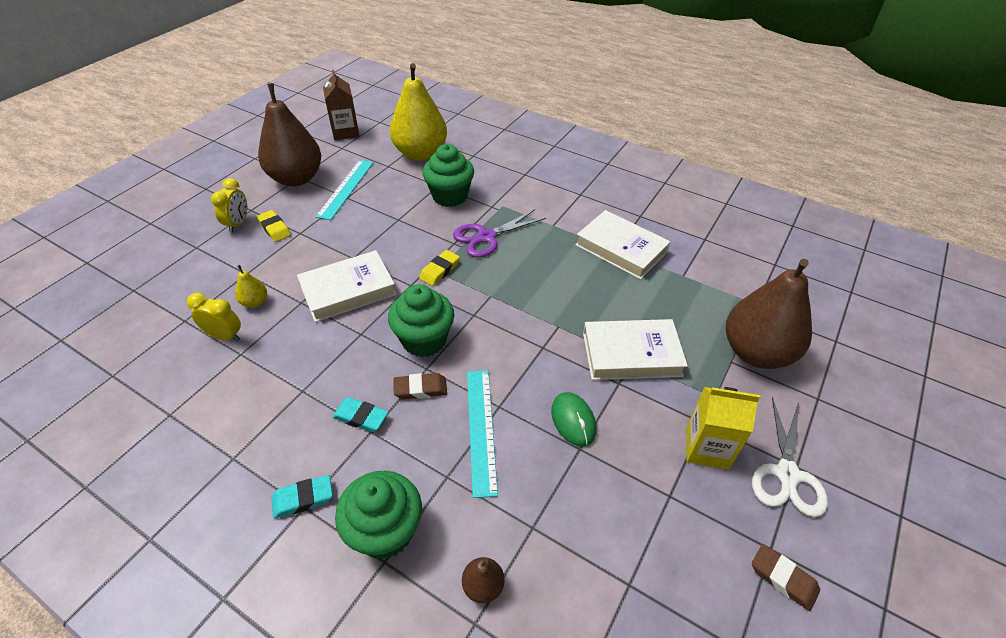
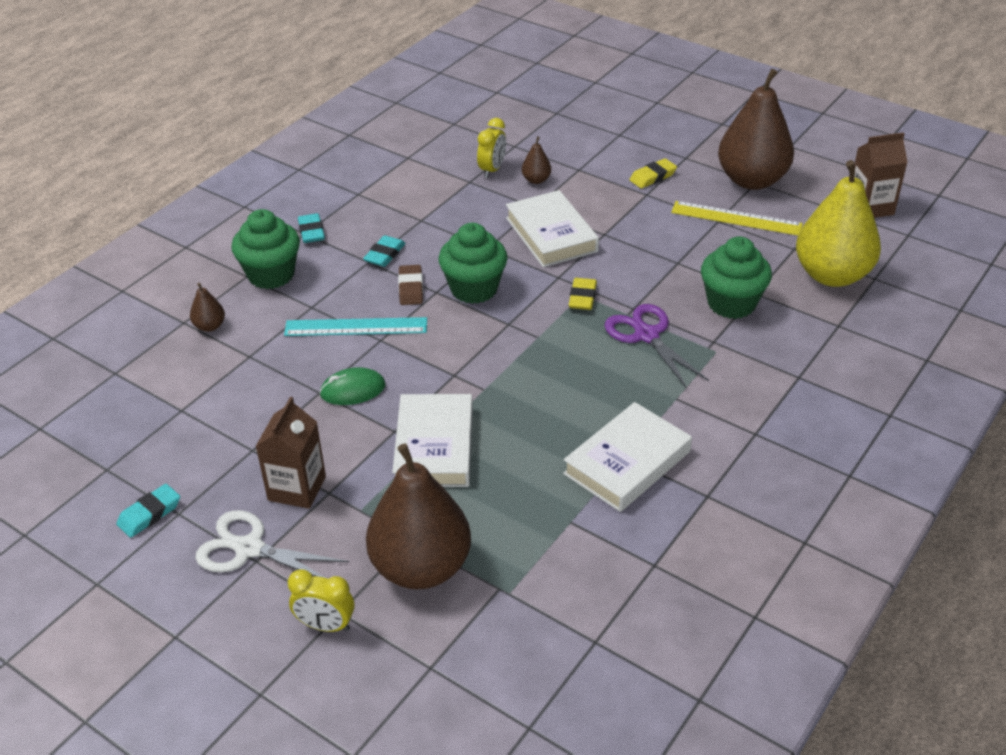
camera: 95 degrees right, 5 degrees down
yellow clock [211,178,247,232] -> yellow clock moved to [288,569,354,632]
yellow pear [235,265,267,308] -> brown pear [522,136,551,184]
turquoise ruler [316,160,374,220] -> yellow ruler [671,201,803,236]
yellow eraser [419,250,460,286] -> yellow eraser turned 60 degrees clockwise [569,278,597,310]
yellow carton [686,387,760,470] -> brown carton [255,397,326,509]
brown eraser [752,544,820,611] -> turquoise eraser [116,484,180,538]

